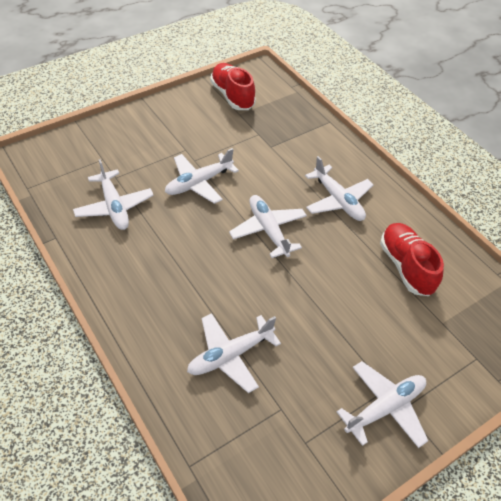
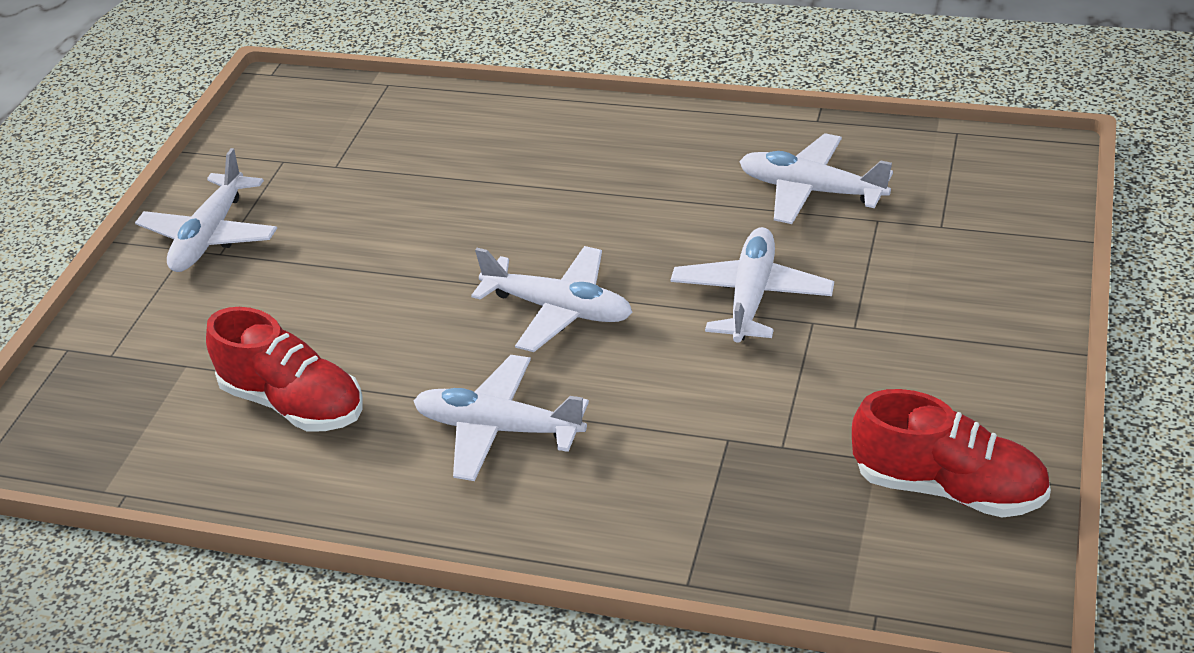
camera: 145 degrees right, 10 degrees down
white plane [187,313,281,393] -> none

